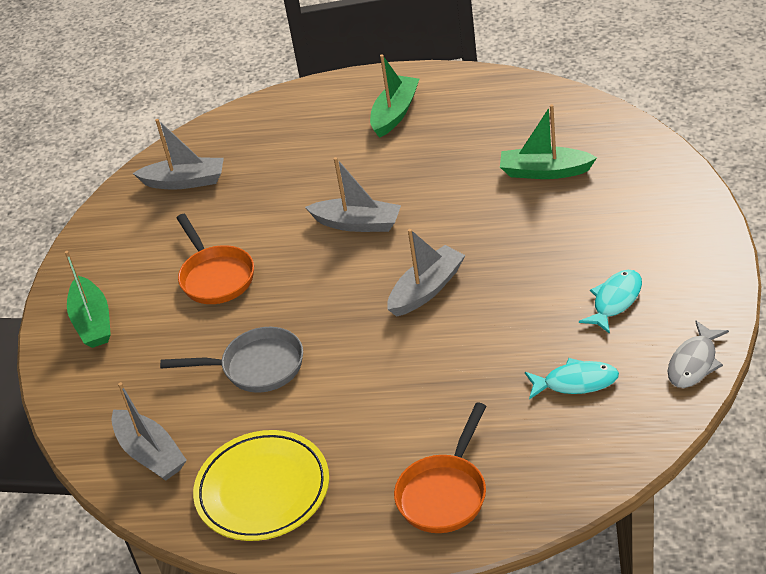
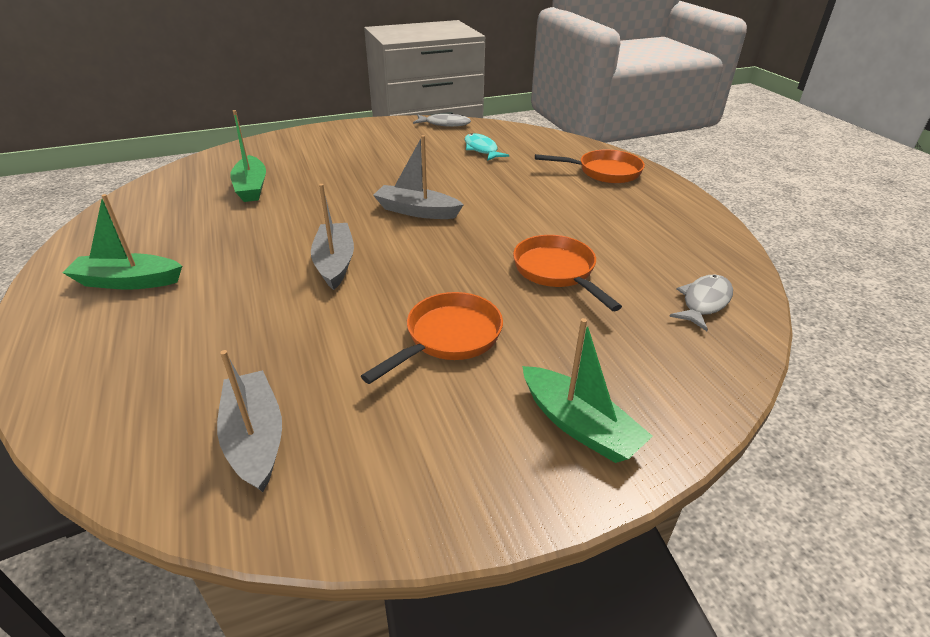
camera: 120 degrees left, 5 degrees down
green boat [65,251,111,348] -> green boat turned 90 degrees clockwise [522,318,652,463]
grey boat [111,382,187,481] -> grey fish [669,275,733,331]
grey pan [160,327,303,393] -> orange pan [513,235,622,311]
yellow plate [193,430,329,541] -> none
turquoise fish [579,270,642,334] -> none

